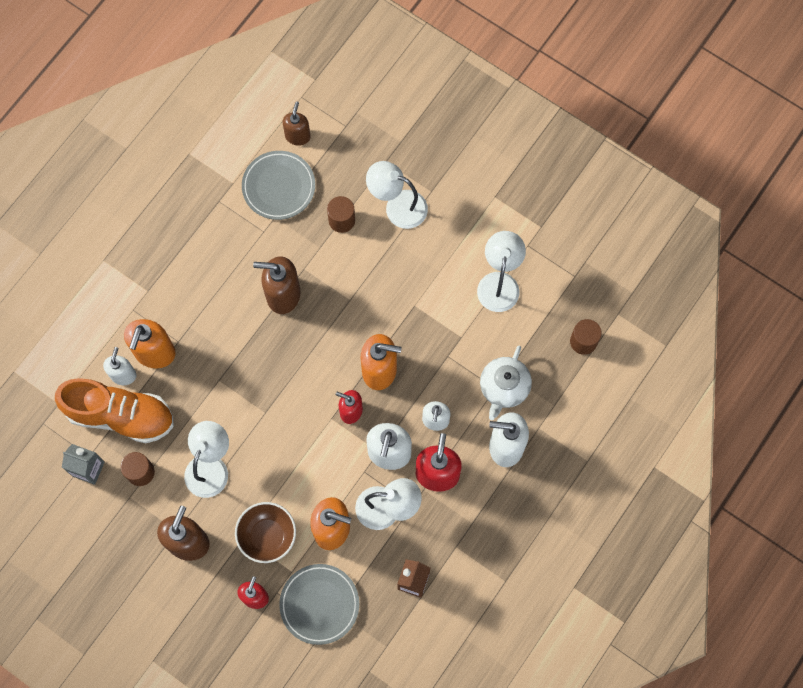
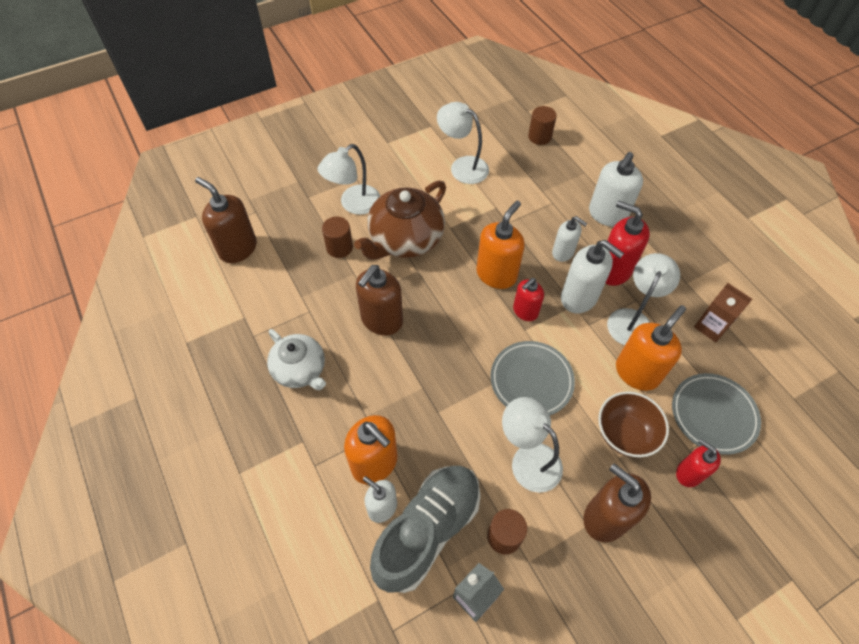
camera: 65 degrees left, 15 degrees down
orange shoe [55,378,174,443] -> grey shoe [370,466,481,593]
grey plate [242,151,315,220] -> grey plate moved to [490,341,575,415]
brown soap dispenser [282,102,311,146] -> brown soap dispenser [195,177,257,263], size x1.60
white teapot [480,346,532,420] -> white teapot moved to [267,329,326,390]
none -> brown teapot [354,181,446,260]

